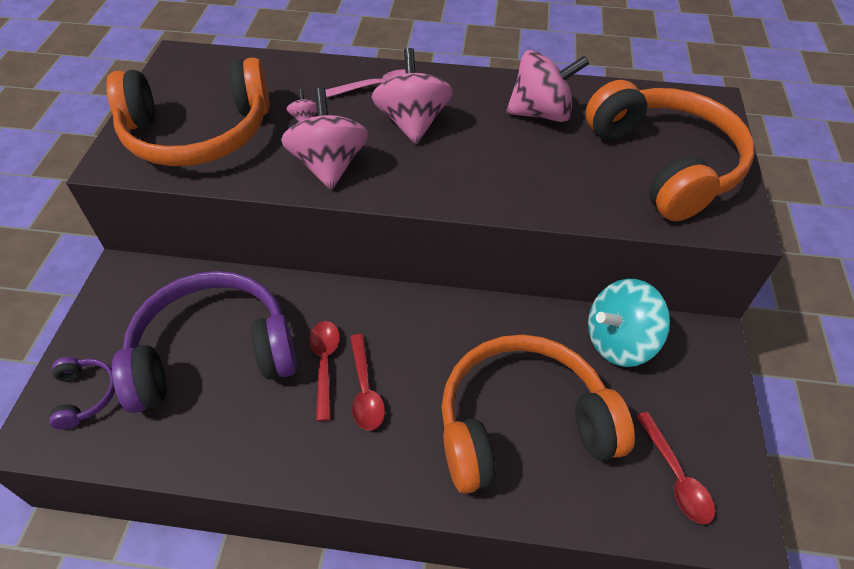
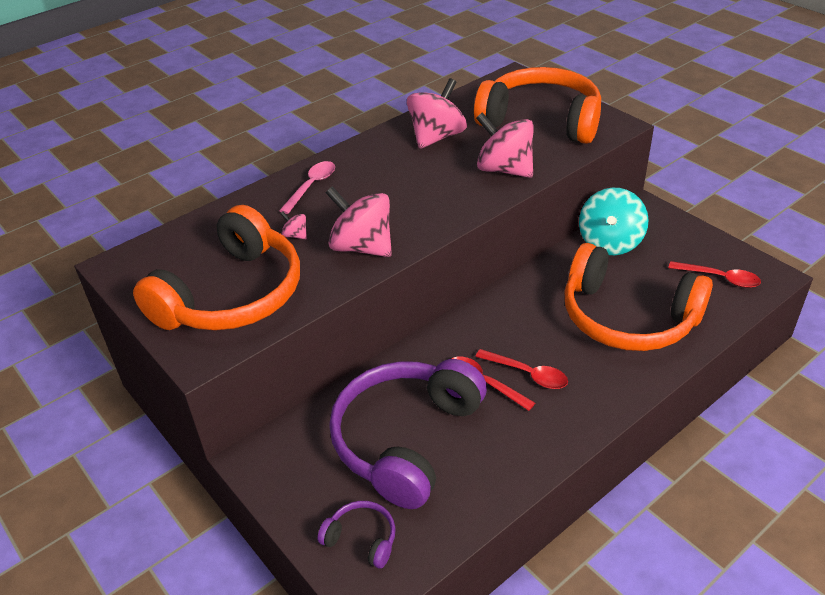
camera: 45 degrees left, 10 degrees down
pink spinning top [372,48,453,144] -> pink spinning top moved to [476,112,534,178]
orange headphones [441,335,635,494] -> orange headphones turned 90 degrees counterclockwise [564,243,713,351]

